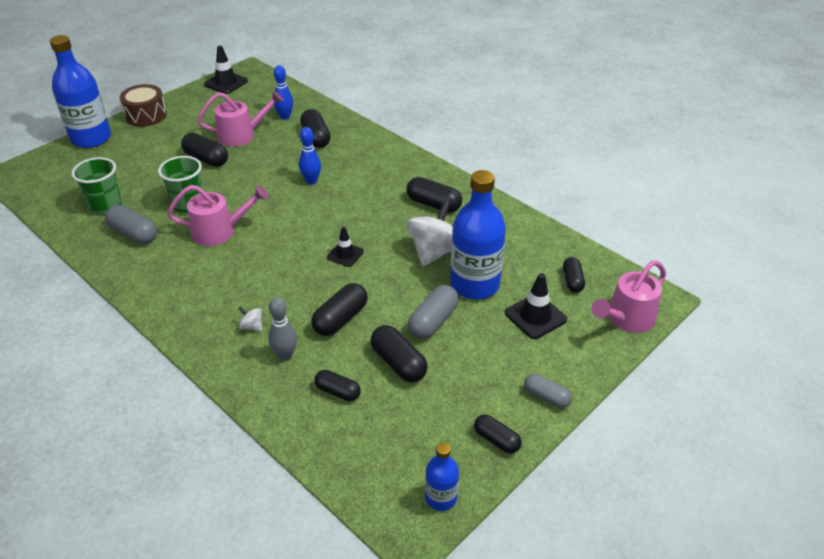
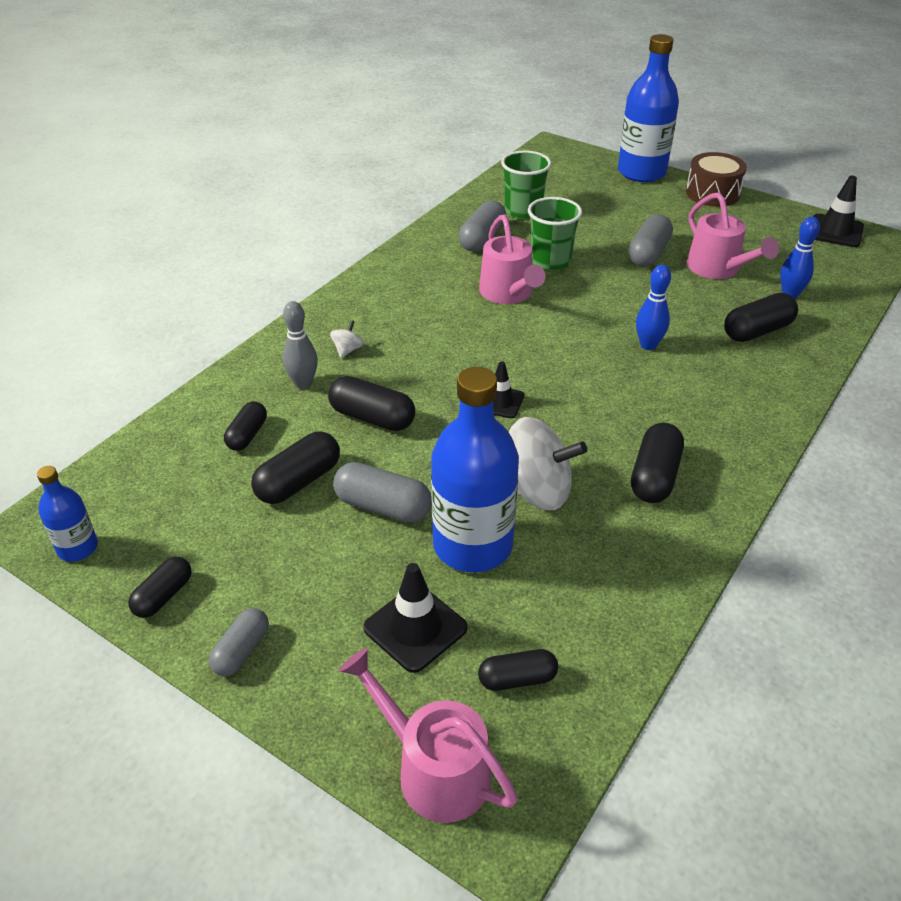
camera: 80 degrees right, 0 degrees up
black capsule [181,133,228,167] -> grey capsule [628,214,673,267]

